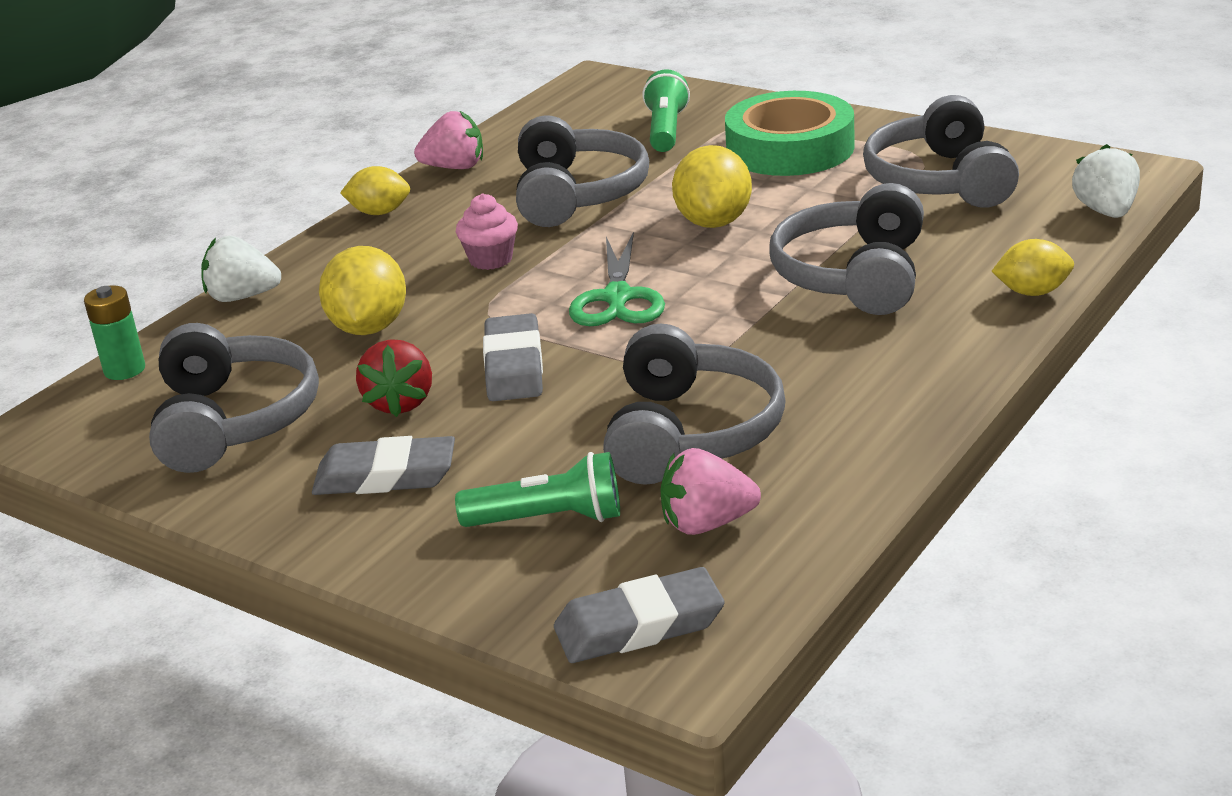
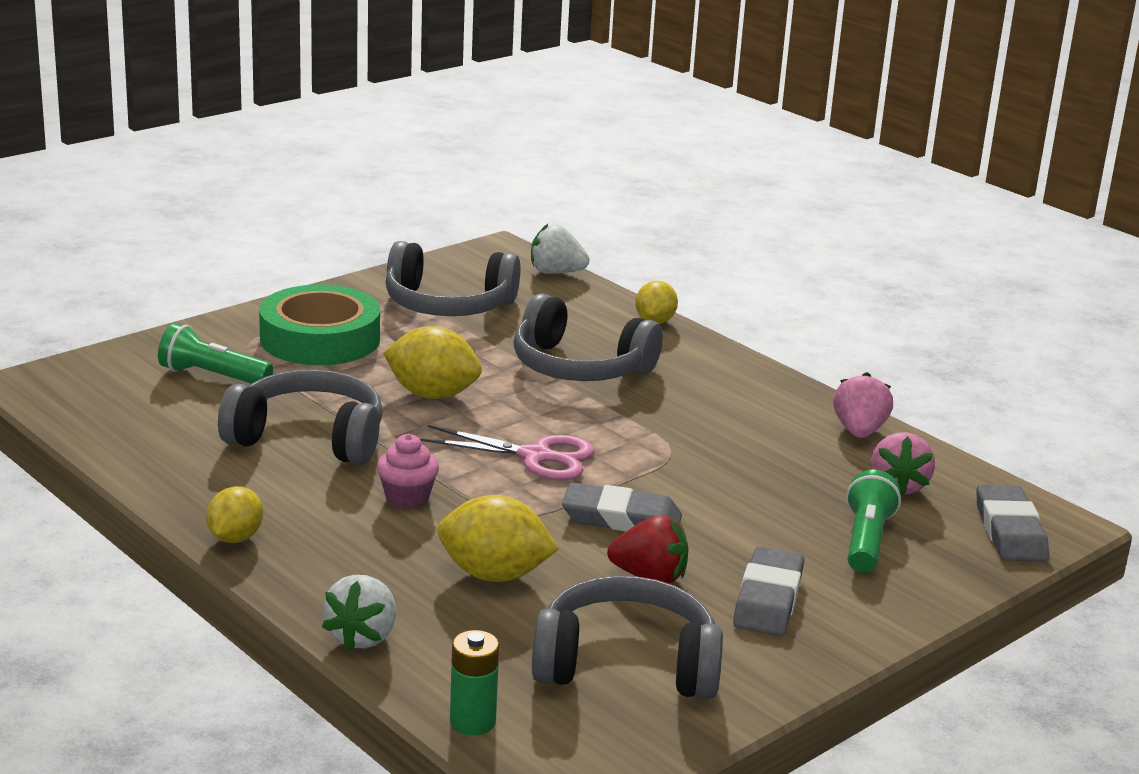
camera: 80 degrees left, 5 degrees down
pink strawberry [414,111,483,169] -> pink strawberry moved to [833,372,893,438]
green scissors [569,232,665,326] -> pink scissors [420,425,594,480]
grey headphones [603,323,786,485] -> none

